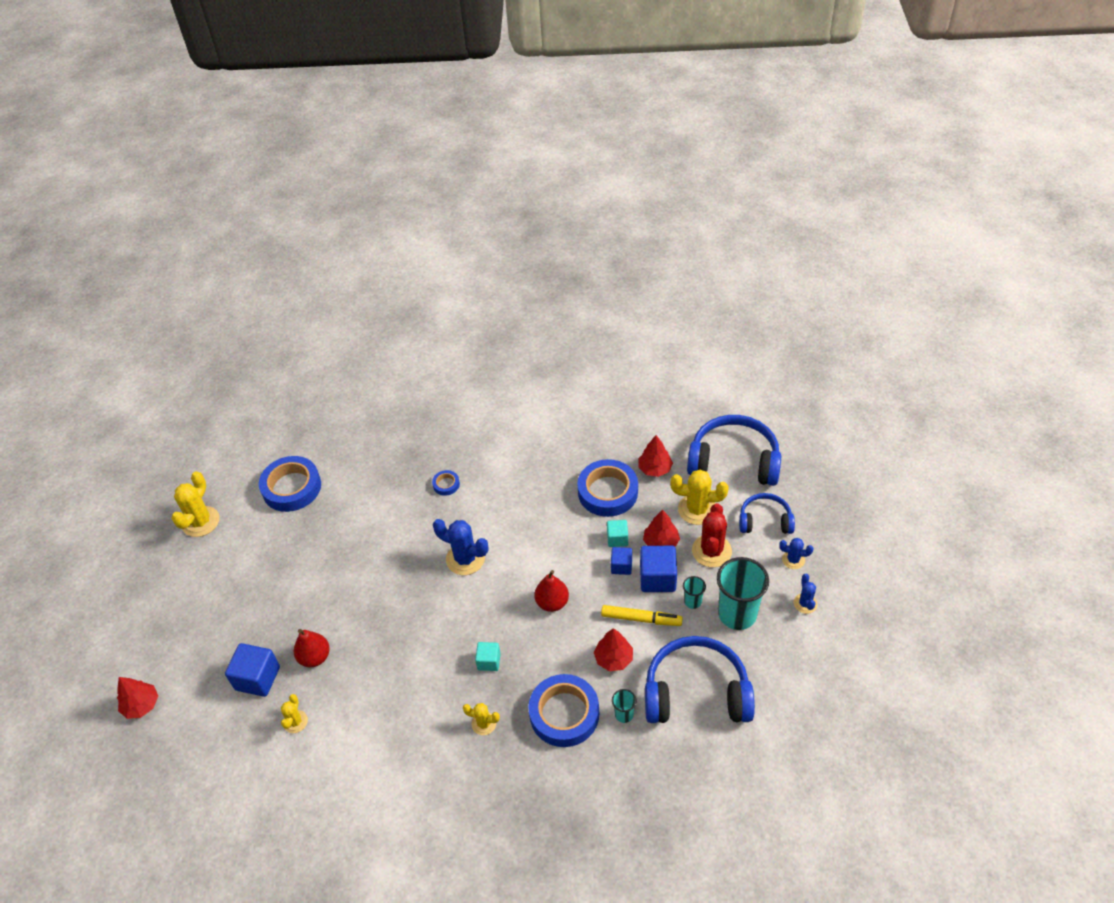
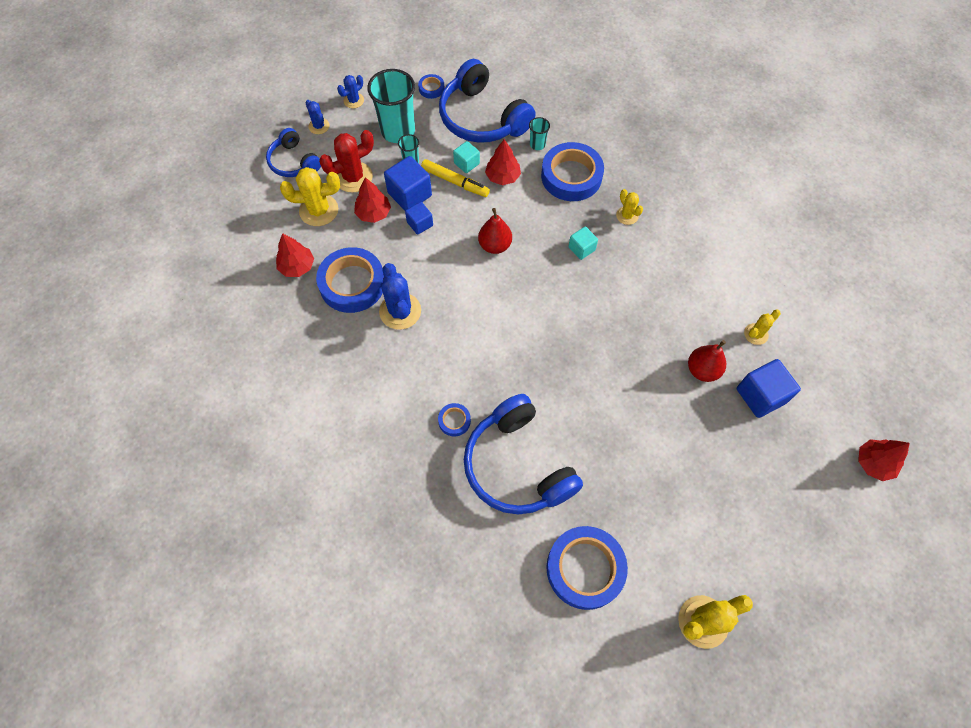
camera: 135 degrees left, 15 degrees up
blue cactus [433,519,489,575] -> blue cactus moved to [379,263,421,330]
yellow marker [601,605,683,626] -> yellow marker turned 150 degrees clockwise [421,159,490,197]
turquoise cube [607,520,628,547] -> turquoise cube moved to [453,141,480,173]
yellow cactus [671,469,728,525] -> yellow cactus turned 60 degrees counterclockwise [280,167,340,226]
blue headphones [687,415,781,486] -> blue headphones moved to [464,394,583,515]
none -> blue tape [418,74,445,99]

